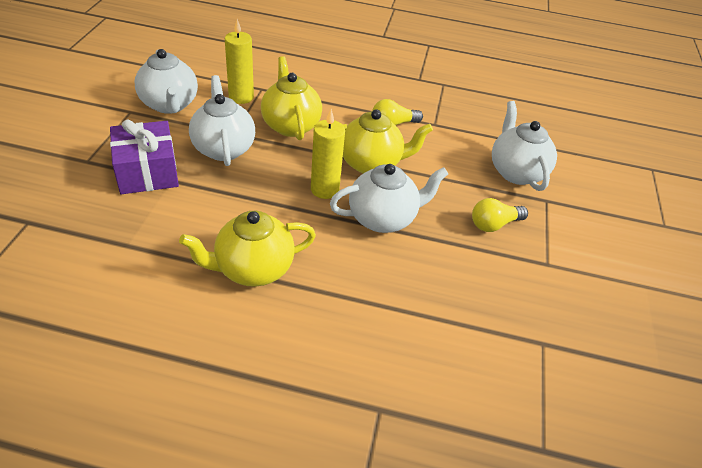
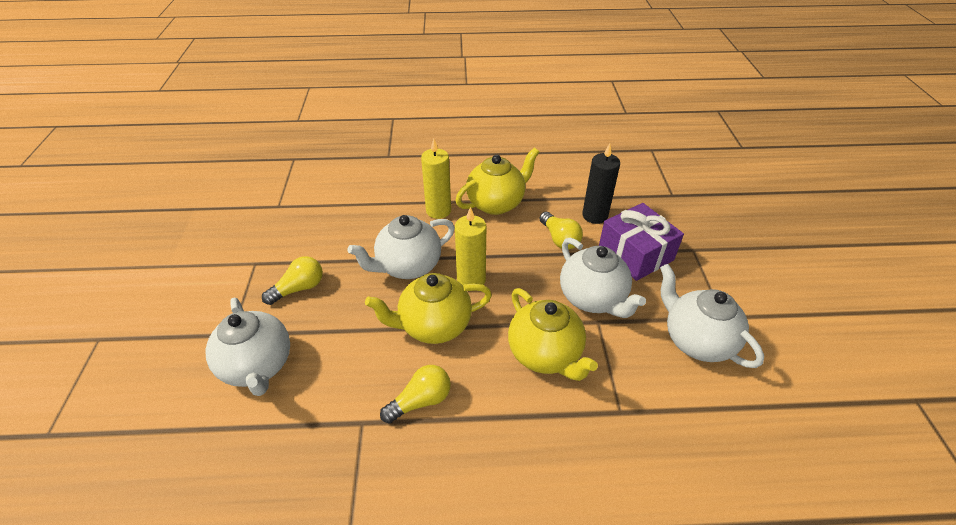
camera: 170 degrees right, 0 degrees up
yellow candle [225,19,254,104] -> yellow candle moved to [421,139,451,219]
none -> yellow light bulb [539,212,583,250]
none -> black candle [582,143,620,224]

